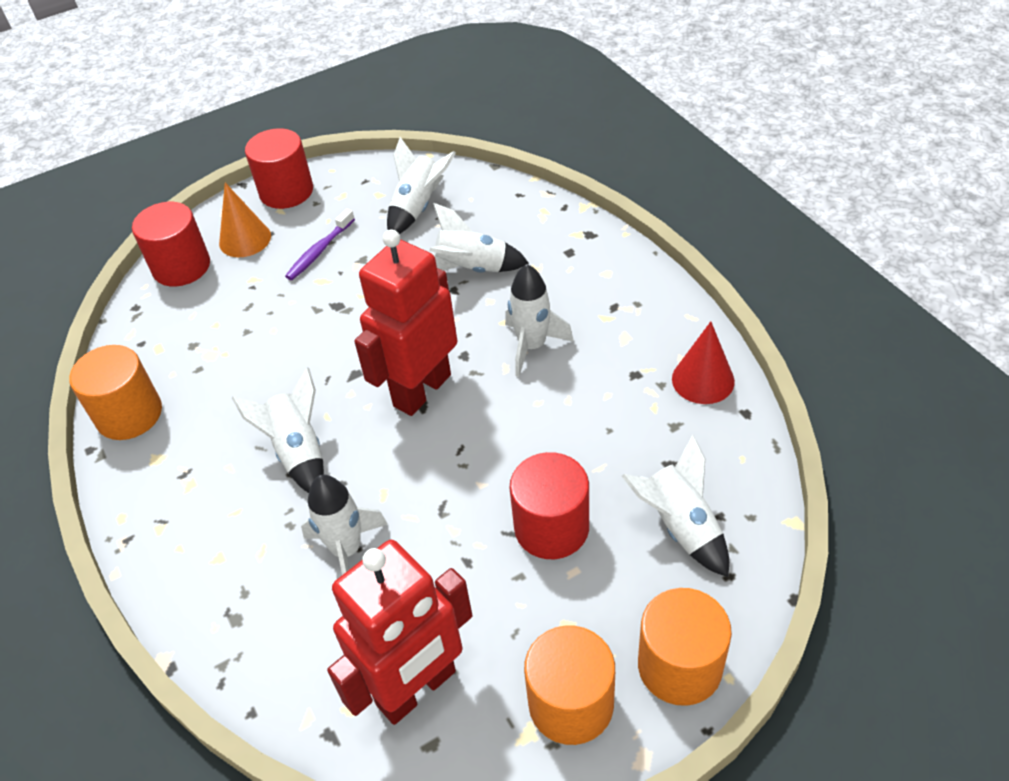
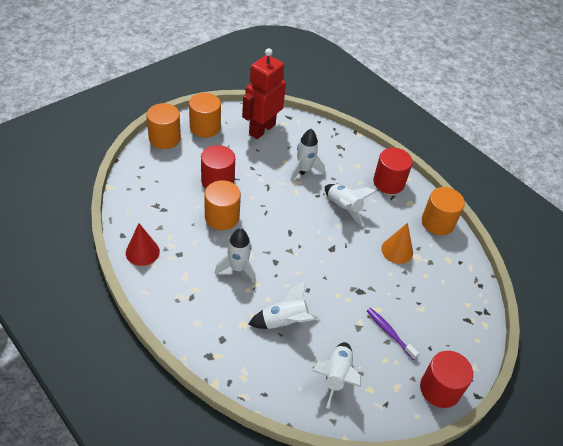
camera: 160 degrees right, 0 degrees up
red cylinder [132,202,210,286] -> red cylinder moved to [373,148,413,194]
orange cone [219,183,271,257] -> orange cone moved to [381,223,413,264]
purple toothbrush [285,209,355,280] -> purple toothbrush turned 60 degrees counterclockwise [367,308,419,360]
red robot [354,230,457,416] -> none
white rocket [622,435,729,577] -> none
none -> orange cylinder [204,180,241,230]

